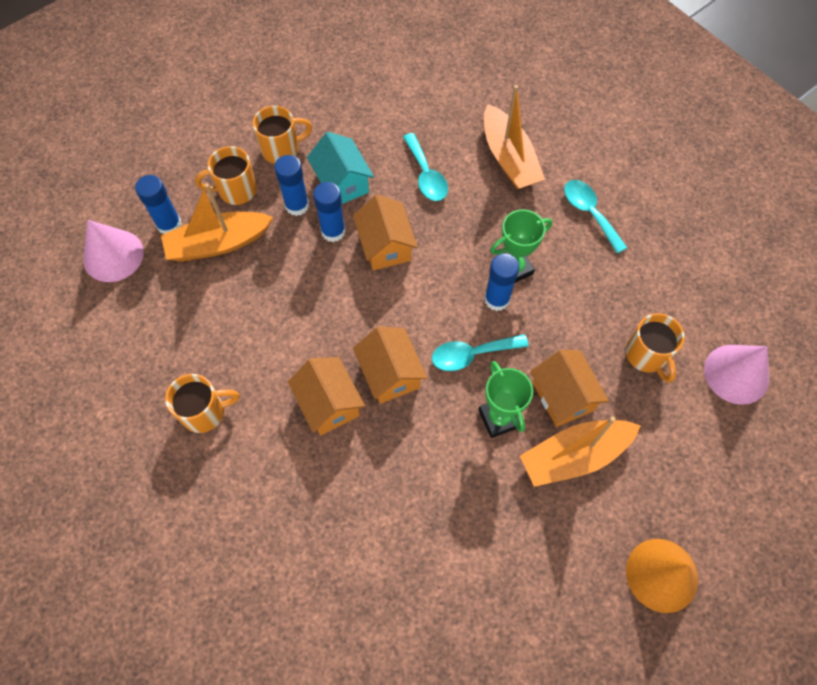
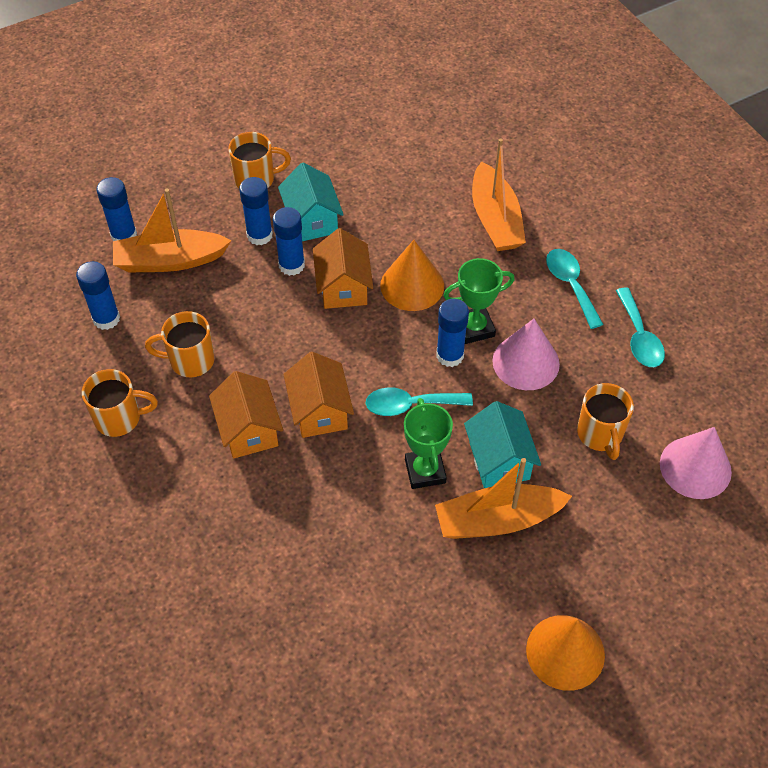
camera: 10 degrees right, 10 degrees down
pink cone [83,220,144,282] -> pink cone moved to [492,319,560,390]
orange mug [195,146,257,205] -> orange mug moved to [145,311,215,377]
turquoise spoon [403,133,448,201] -> turquoise spoon moved to [616,287,665,367]
orange house [530,349,609,427] -> turquoise house [464,401,541,488]
none -> blue glue stick [76,261,120,330]
none -> orange cone [380,240,444,311]

